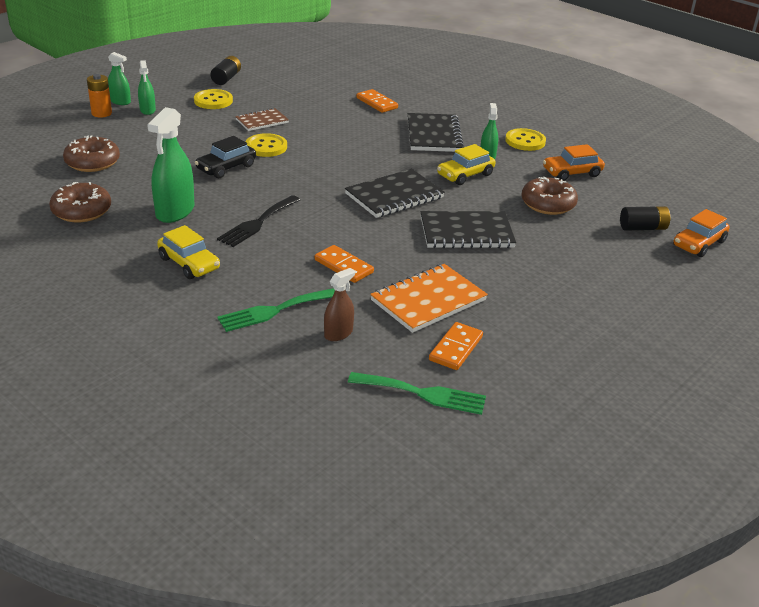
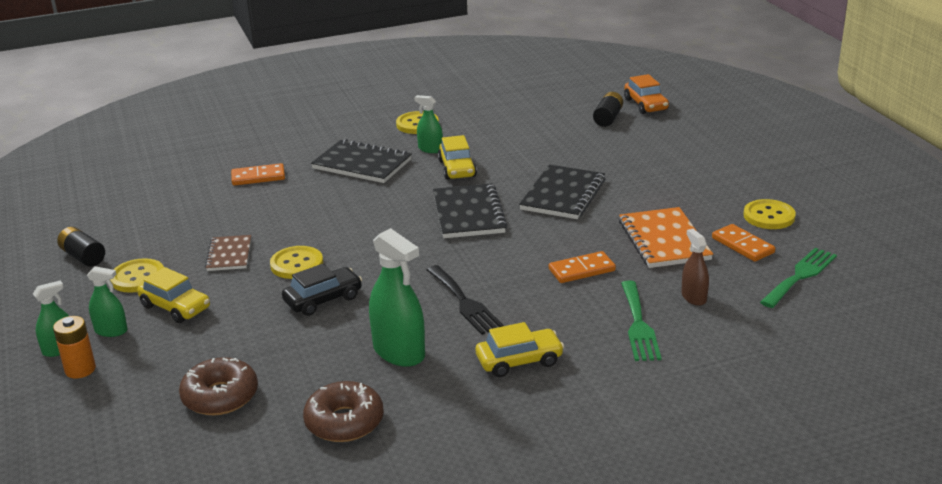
camera: 60 degrees left, 5 degrees down
black car [195,136,256,178] -> black car turned 105 degrees counterclockwise [282,264,362,316]
brown donut [522,177,578,215] -> none
orange car [543,144,605,181] -> none
none -> yellow car [137,267,210,323]
none -> yellow button [743,199,796,229]

